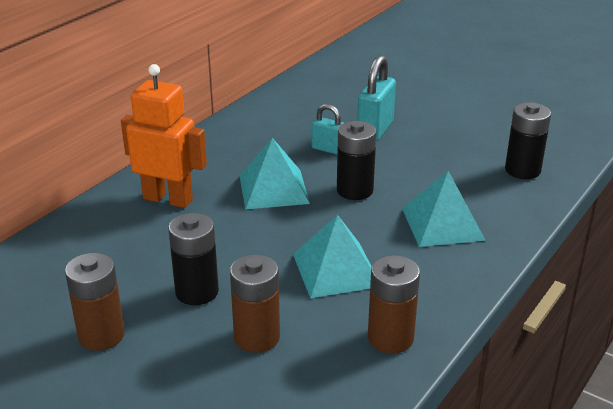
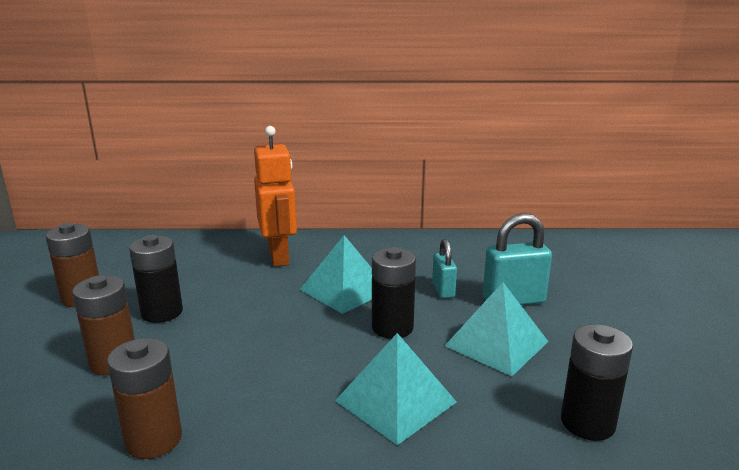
camera: 55 degrees right, 10 degrees down
turquoise pyramid [293,215,372,298] -> turquoise pyramid moved to [445,282,549,376]

